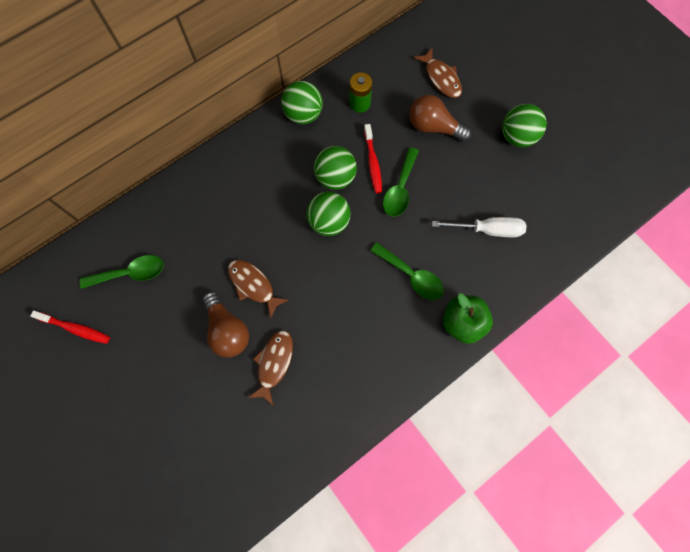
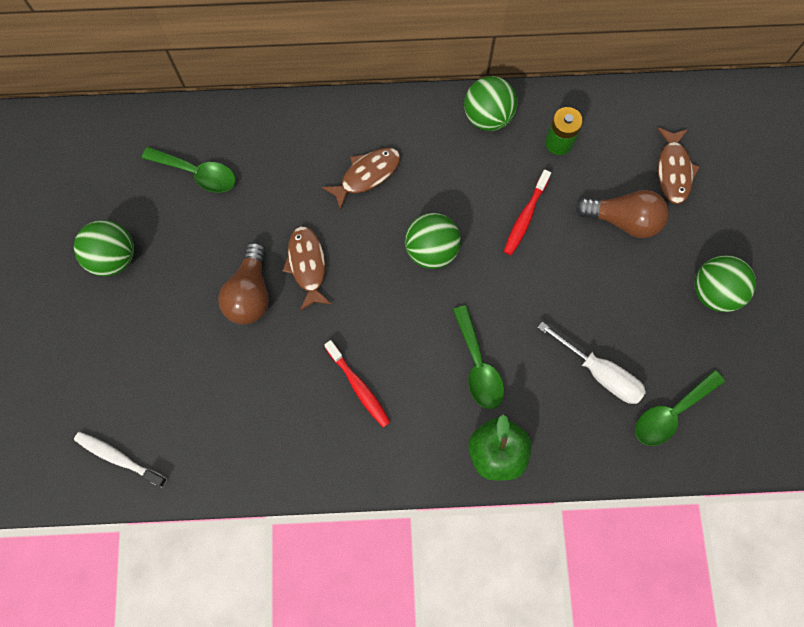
camera: 35 degrees right, 0 degrees up
red toothbrush [30,310,110,344] -> red toothbrush moved to [324,340,390,427]
brown fish [248,330,293,406] -> brown fish moved to [322,148,401,210]
green ball [314,146,357,190] -> green ball moved to [74,220,134,276]
green spoon [383,147,419,217] -> green spoon moved to [635,370,725,446]
brown light bulb [409,95,471,142] -> brown light bulb turned 135 degrees clockwise [575,190,669,238]
none -> white toothbrush [74,432,167,487]

